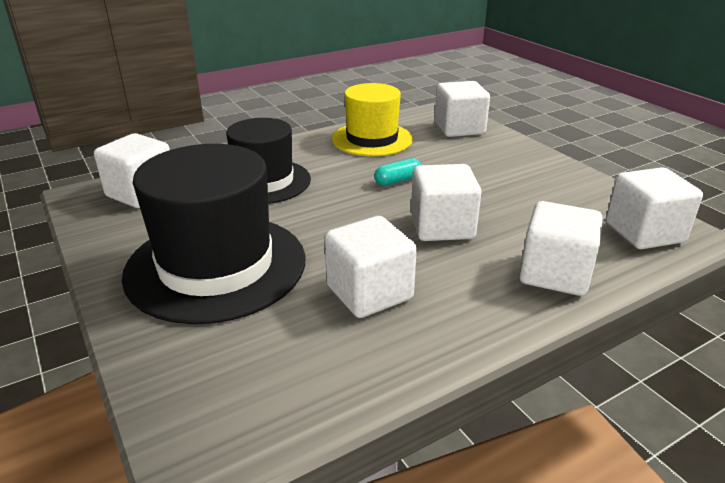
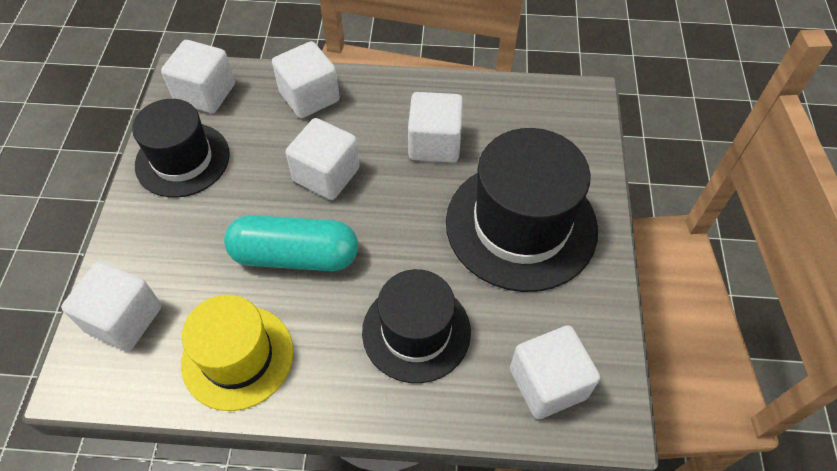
camera: 145 degrees left, 25 degrees up
turquoise capsule [374,158,421,186] -> turquoise capsule [224,215,358,271], size x2.25
none -> black hat [132,99,230,198]

